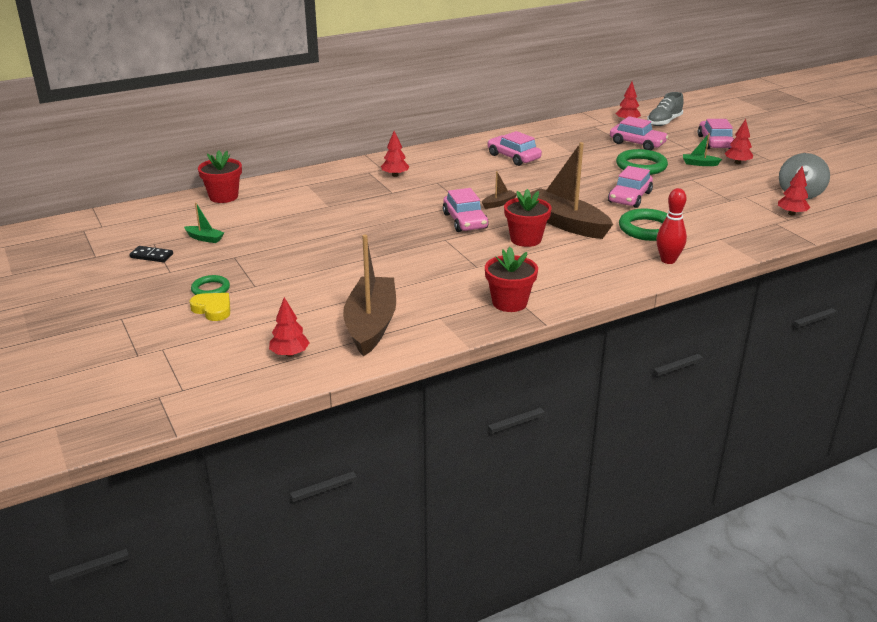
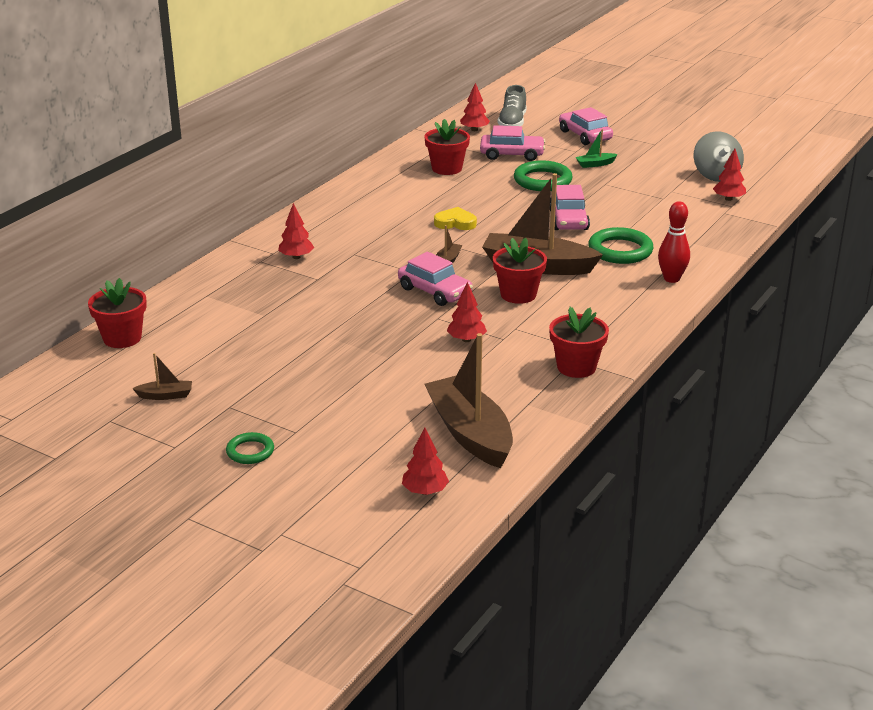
camera: 30 degrees left, 0 degrees up
black domino [129,246,173,262] -> none
green boat [184,202,224,243] -> brown boat [132,353,192,400]
yellow heart [190,293,230,321] -> yellow heart moved to [434,207,477,230]
pink car [488,131,542,166] -> none
red tree [725,119,753,164] -> red tree moved to [447,282,487,342]
none -> red flower pot [424,119,470,175]

